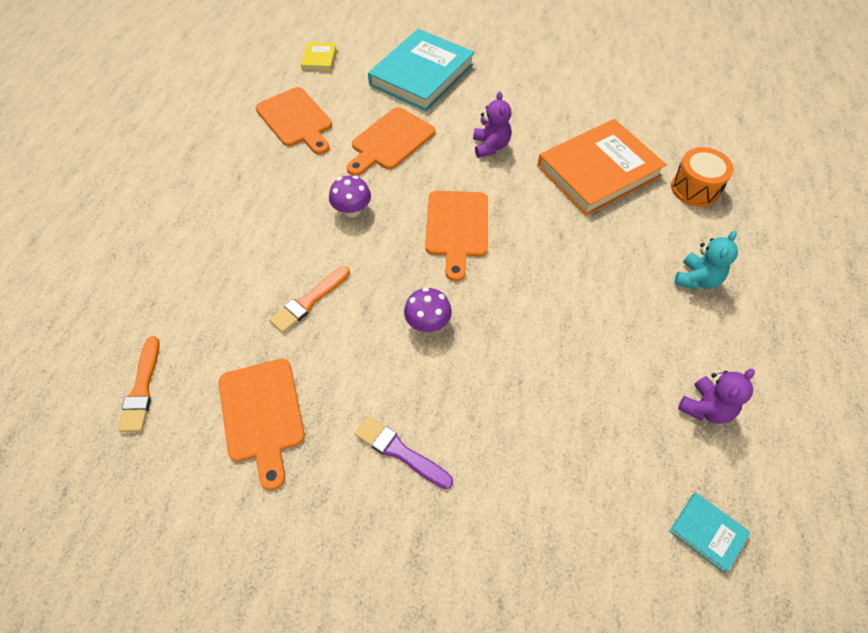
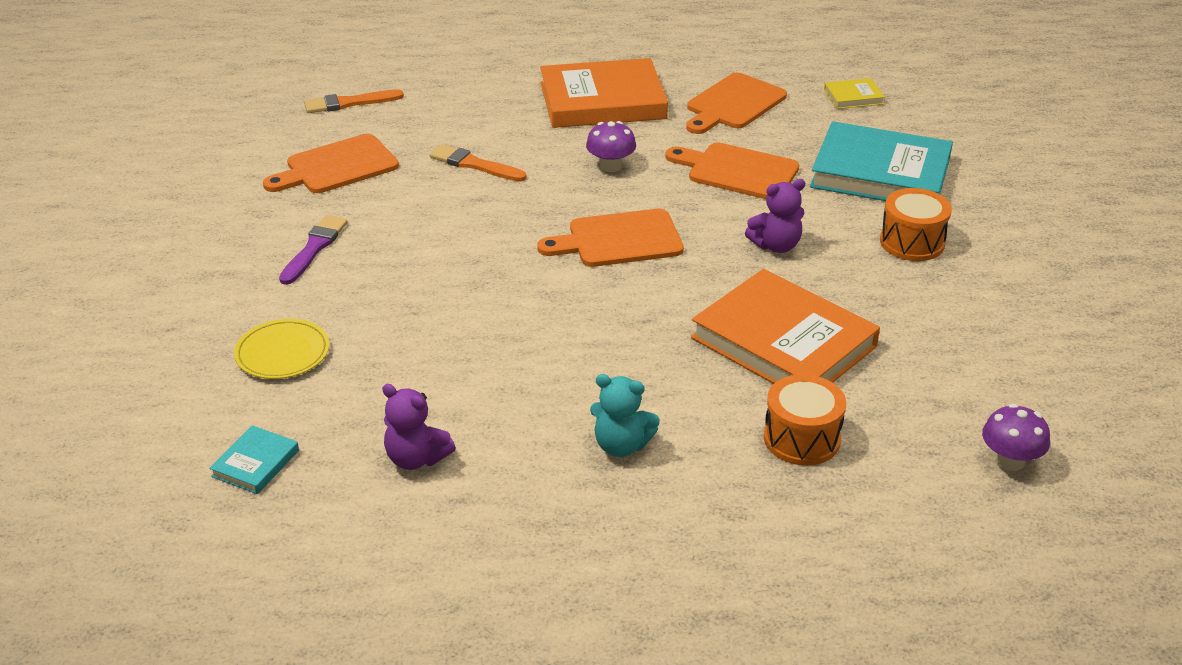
camera: 75 degrees right, 20 degrees down
purple mushroom [404,287,452,332] -> purple mushroom moved to [982,404,1050,471]
none -> yellow plate [234,319,329,379]
none -> orange book [540,58,668,128]
none -> orange drum [880,188,952,261]

